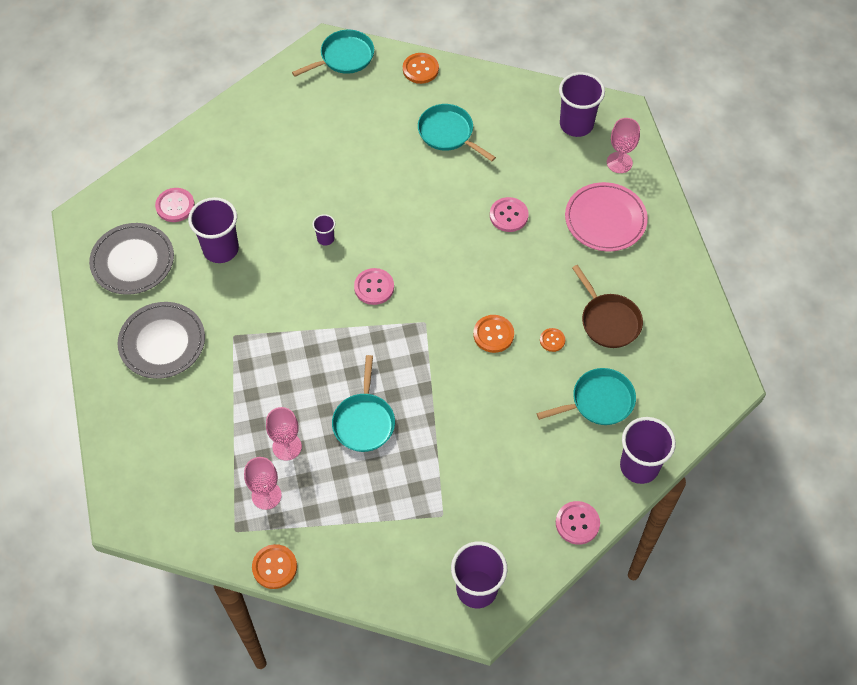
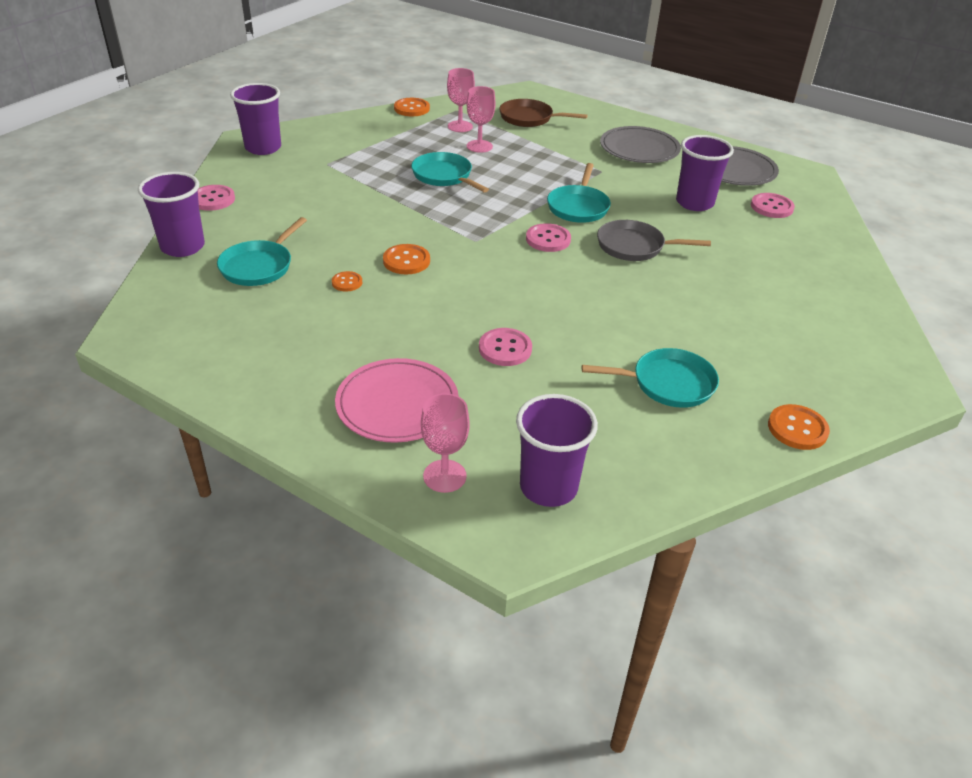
camera: 135 degrees right, 20 degrees down
turquoise pan [292,30,374,77] -> turquoise pan moved to [547,163,611,223]
purple cup [313,214,335,246] -> grey pan [597,220,711,261]
brown pan [572,265,643,348] -> brown pan moved to [499,99,588,127]

